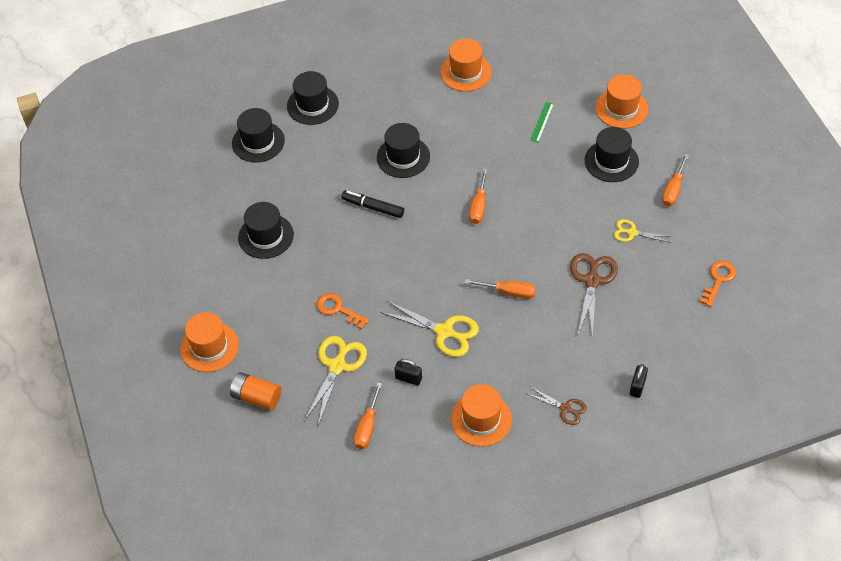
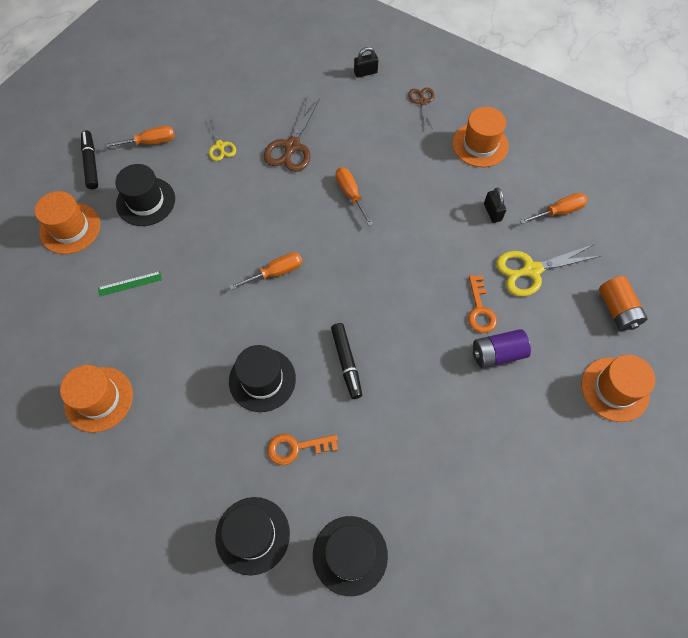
camera: 130 degrees left, 10 degrees up
black hat [238,202,294,259] -> none
yellow scissors [380,300,479,357] -> none
brown scissors [570,253,618,335] -> brown scissors turned 45 degrees counterclockwise [264,98,320,172]
orange key [699,260,736,307] -> orange key moved to [268,434,338,465]
none -> black marker [81,130,98,189]
none -> purple battery [473,329,531,368]

